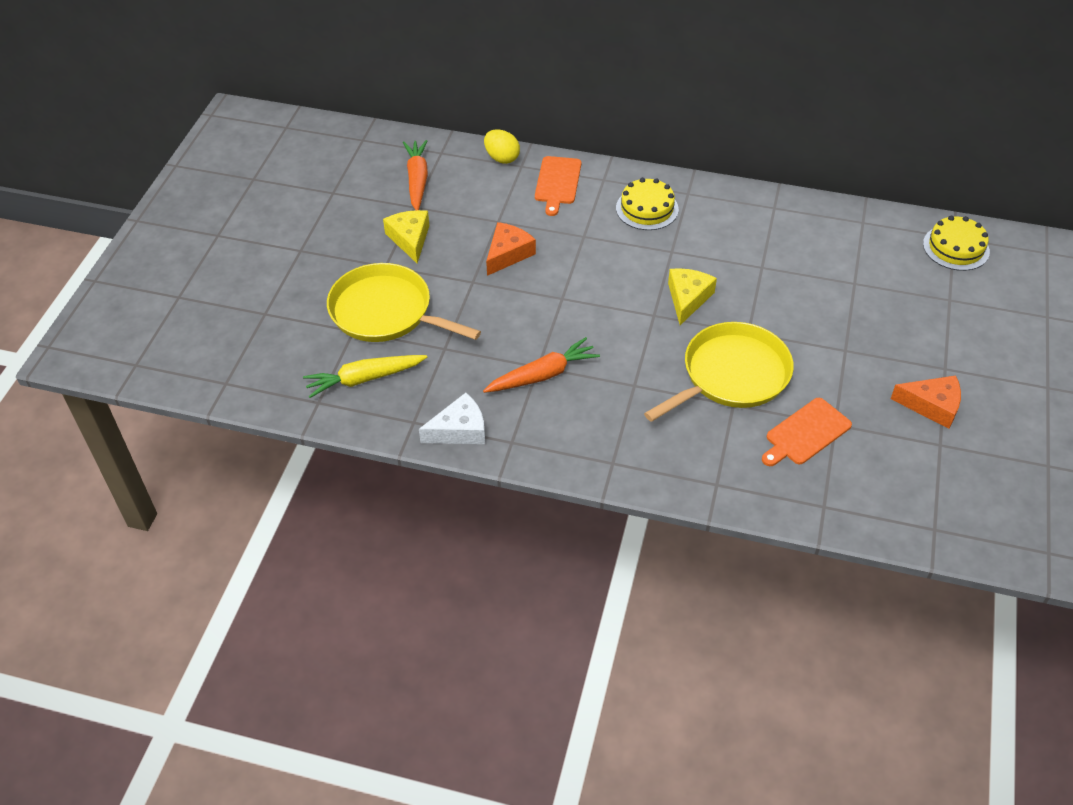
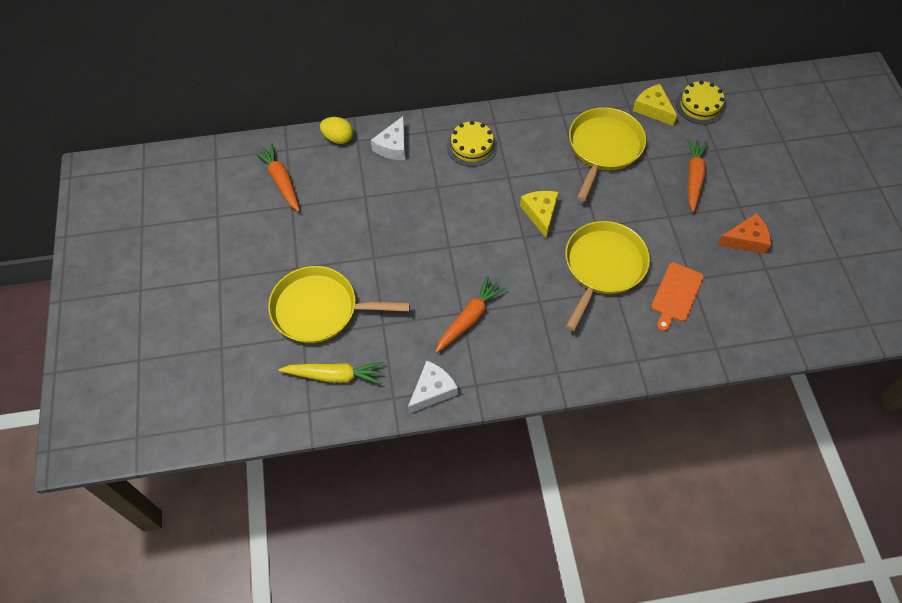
camera: 25 degrees left, 10 degrees up
yellow carrot [303,355,427,398] -> yellow carrot turned 135 degrees counterclockwise [278,362,384,384]
yellow cheese [383,210,430,263] -> yellow cheese moved to [633,84,677,126]
orange cheese [486,222,536,276] -> none
orange cutting board [535,156,581,216] -> white cheese [371,116,405,160]
none -> yellow pan [569,107,646,201]
none -> orange carrot [687,139,708,212]

